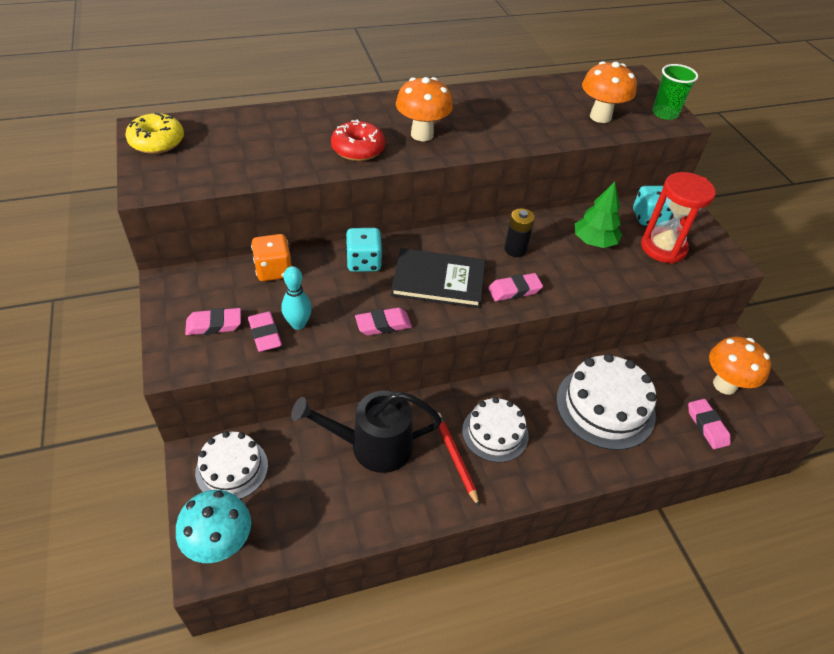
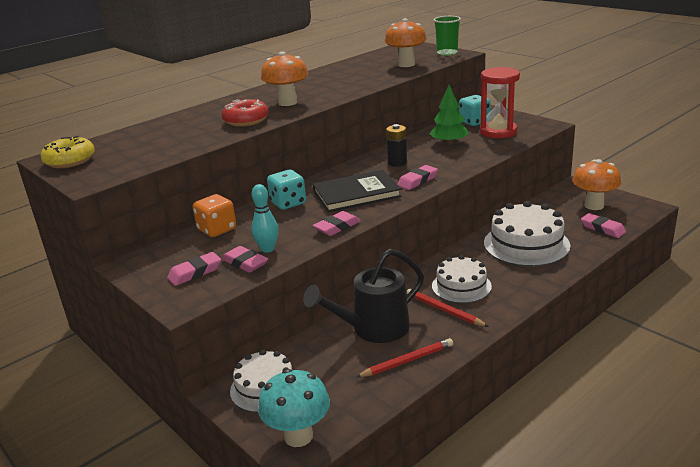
camera: 20 degrees left, 20 degrees down
none -> red pencil [356,338,453,377]

